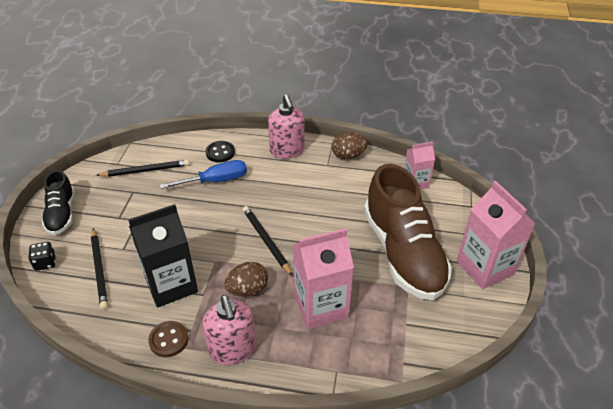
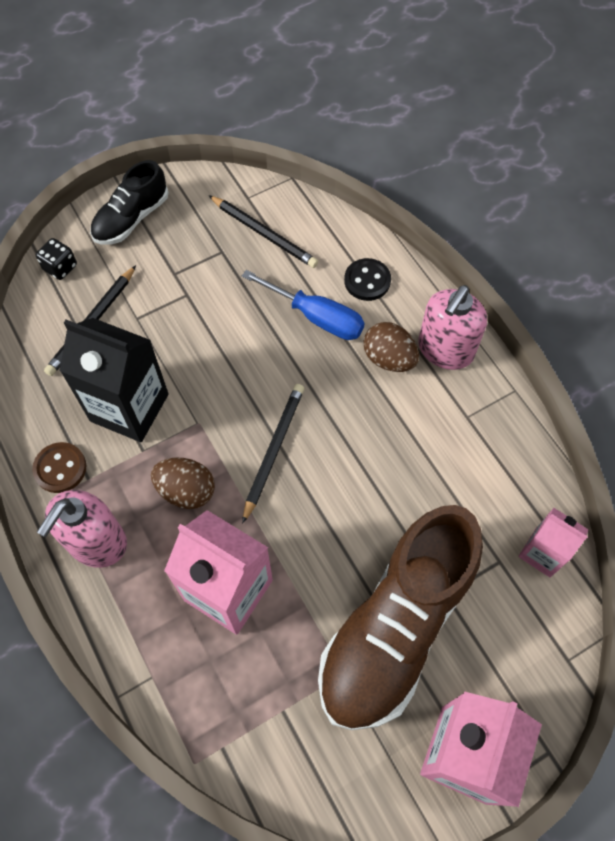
camera: 50 degrees right, 20 degrees up
brown egg [332,132,367,159] -> brown egg moved to [363,322,419,372]

